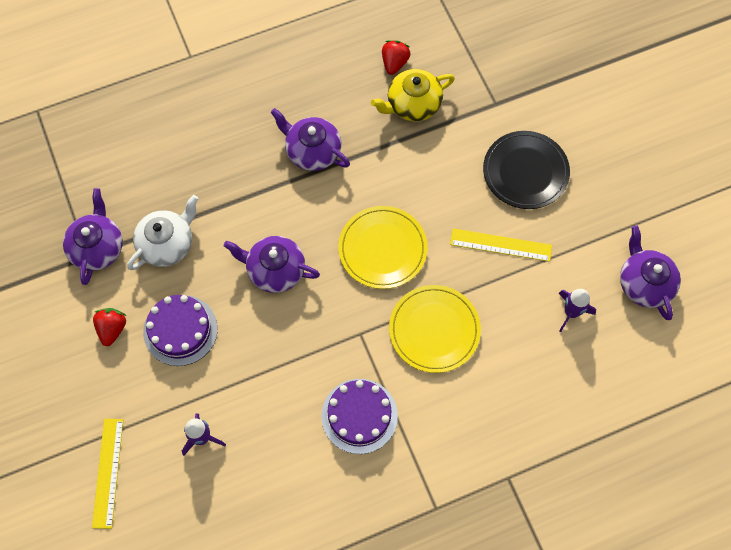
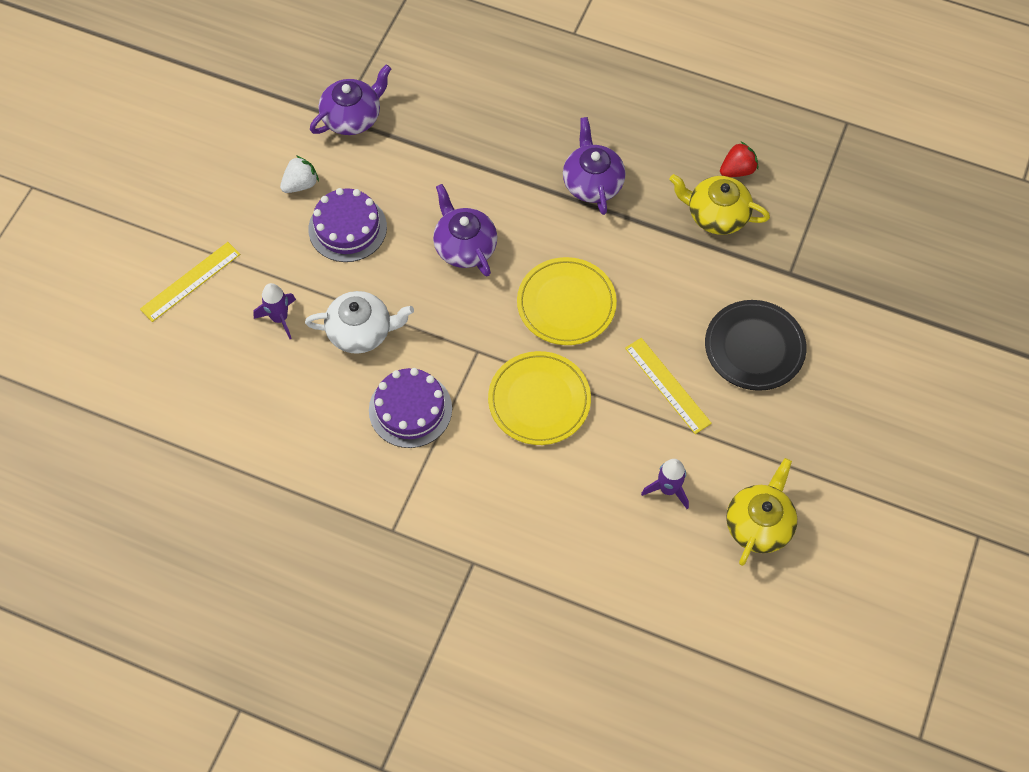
camera: 45 degrees right, 5 degrees down
red strawberry [93,308,126,346] -> white strawberry [280,155,319,193]
white teapot [127,195,198,270] -> white teapot moved to [305,291,414,354]
purple teapot [620,226,681,320] -> yellow teapot [726,458,797,566]

